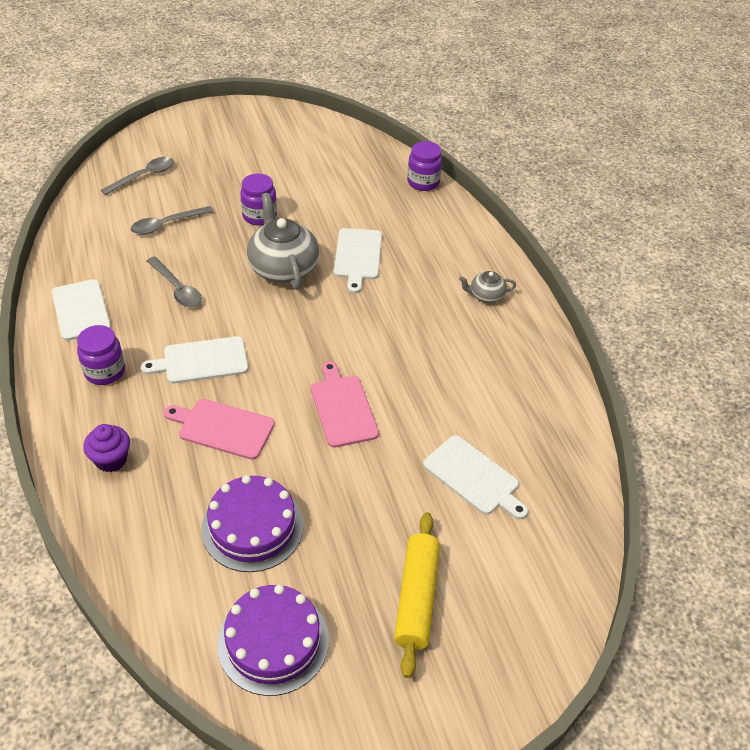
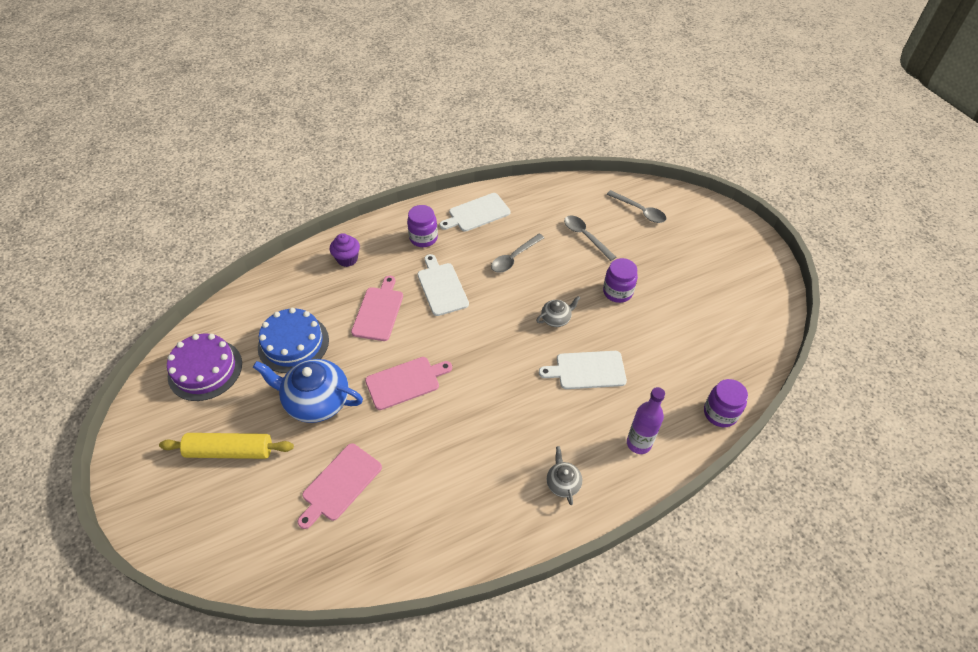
camera: 85 degrees right, 5 degrees up
purple cake [201,475,304,572] -> blue cake [258,308,329,373]
grey teapot [247,193,319,290] -> grey teapot [536,296,580,327], size x0.49
white cutting board [423,435,528,519] -> pink cutting board [297,443,382,529]
none -> blue teapot [253,359,363,423]
none -> purple bottle [627,387,665,454]

